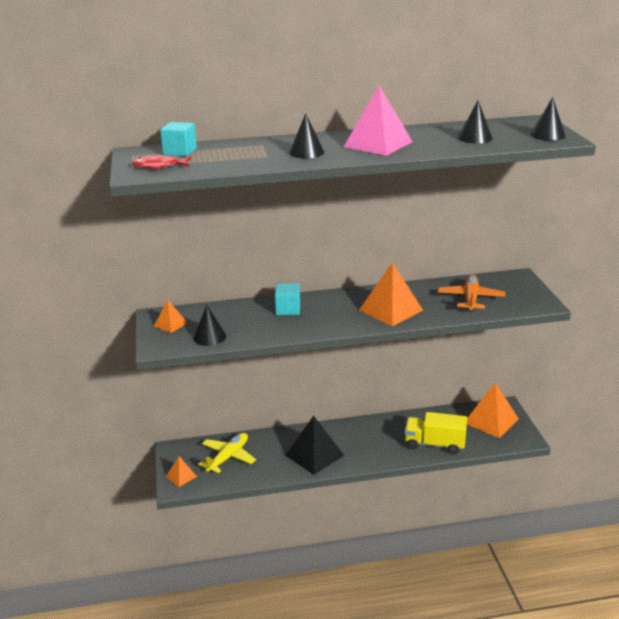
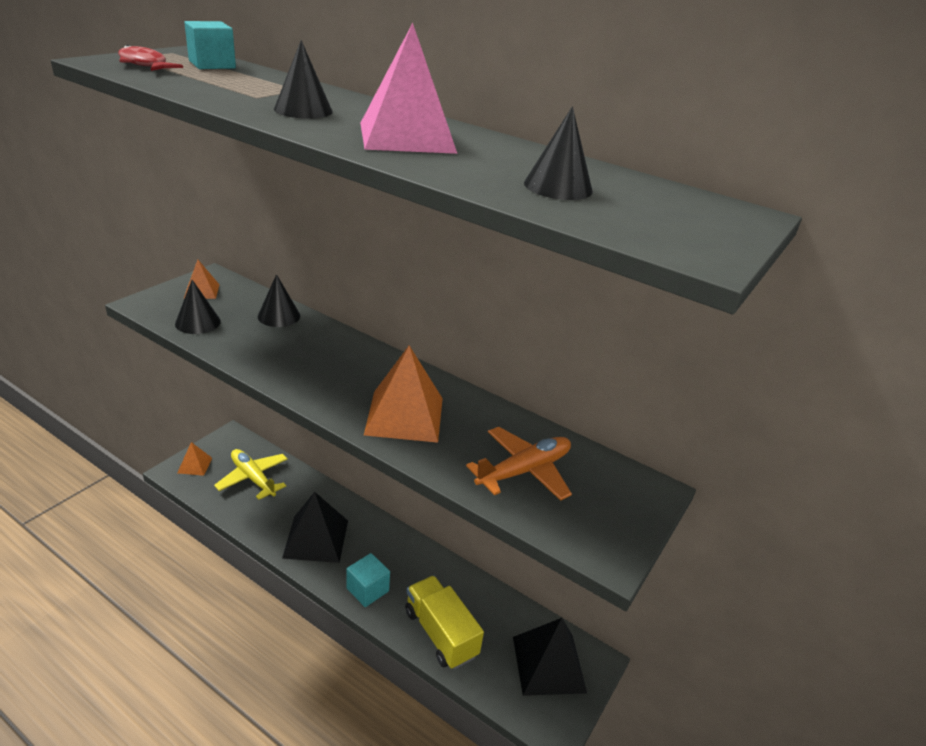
camera: 40 degrees right, 5 degrees up
yellow plane [198,433,256,473] -> yellow plane turned 120 degrees counterclockwise [214,449,288,500]
turquoise cube [275,283,300,315] -> turquoise cube moved to [346,553,390,607]
orange pyramid [467,382,519,438] -> black pyramid [513,618,587,696]
black cone [530,97,566,141] -> black cone moved to [258,274,300,327]

